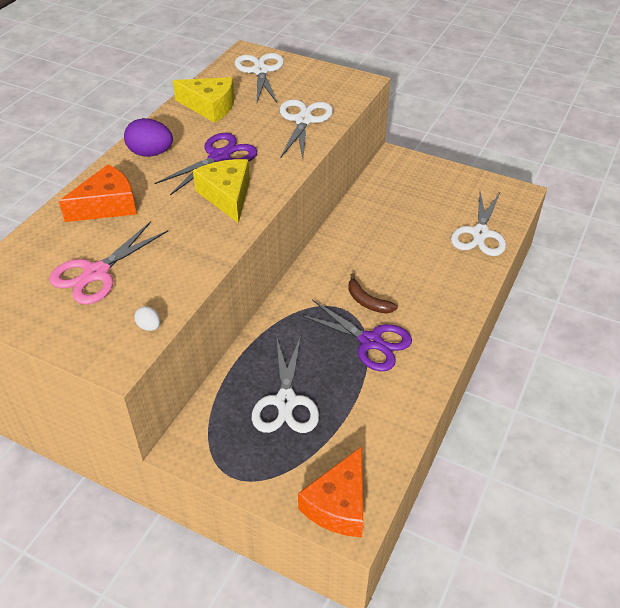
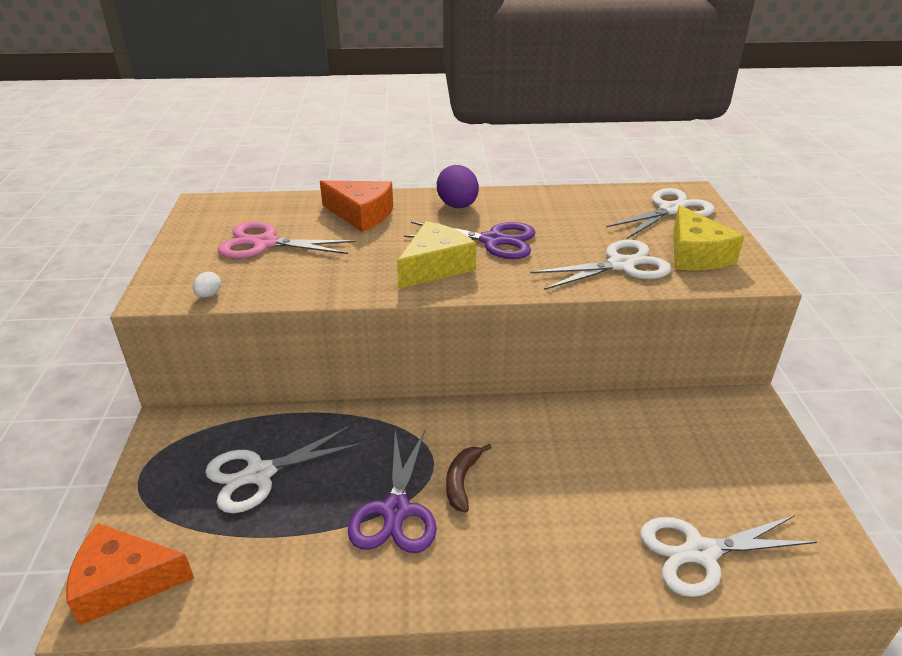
camera: 60 degrees right, 10 degrees down
yellow cheese [173,77,234,123] -> yellow cheese moved to [673,205,745,270]

